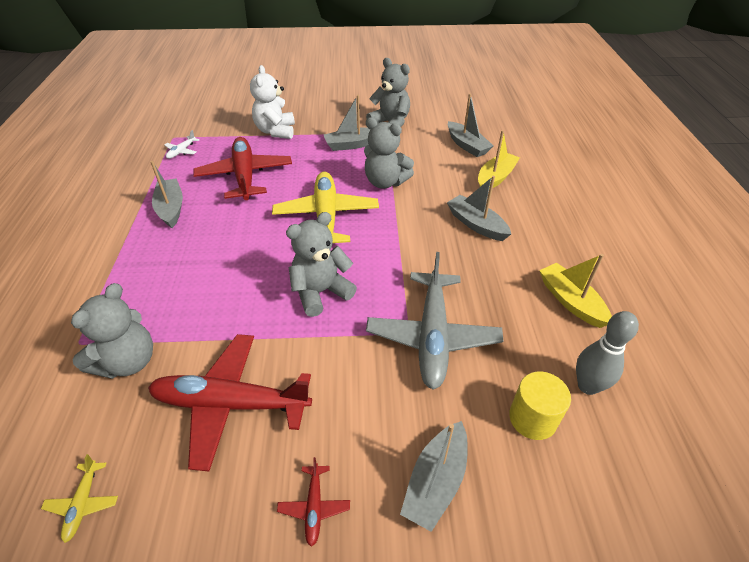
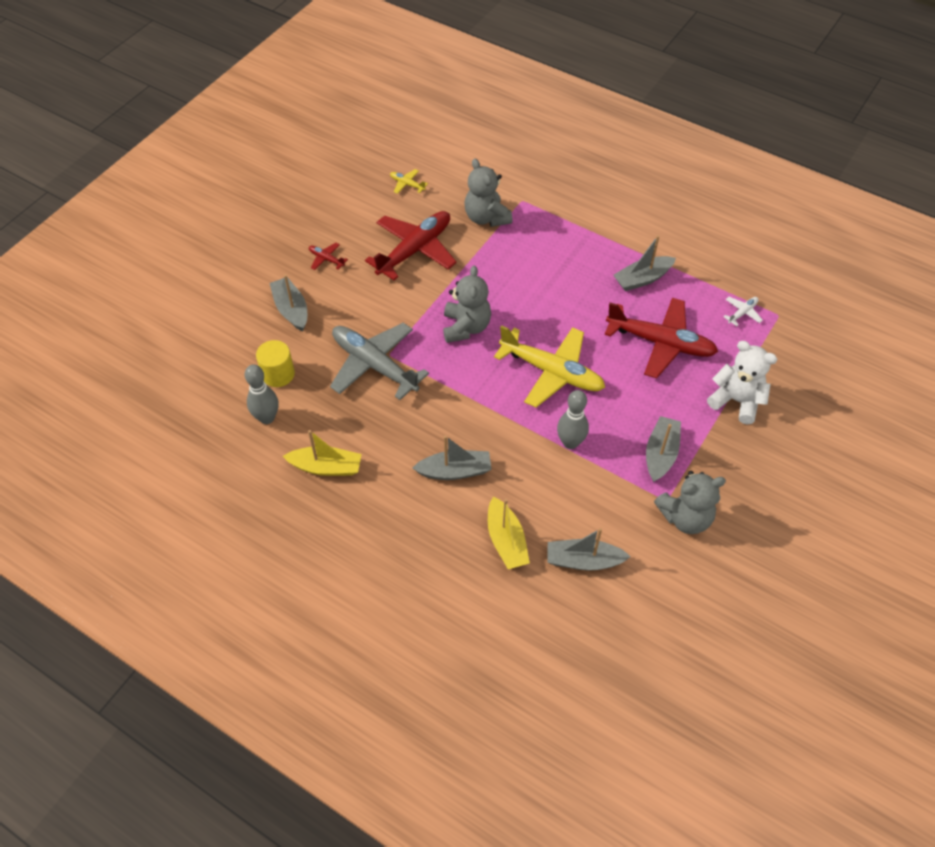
camera: 125 degrees right, 10 degrees up
grey boat [151,161,183,228] -> grey boat turned 135 degrees clockwise [614,235,676,291]
white plane [165,130,199,159] -> white plane turned 75 degrees clockwise [723,297,763,326]
grey teddy bear [364,117,414,189] -> grey bowling pin [557,390,589,449]

